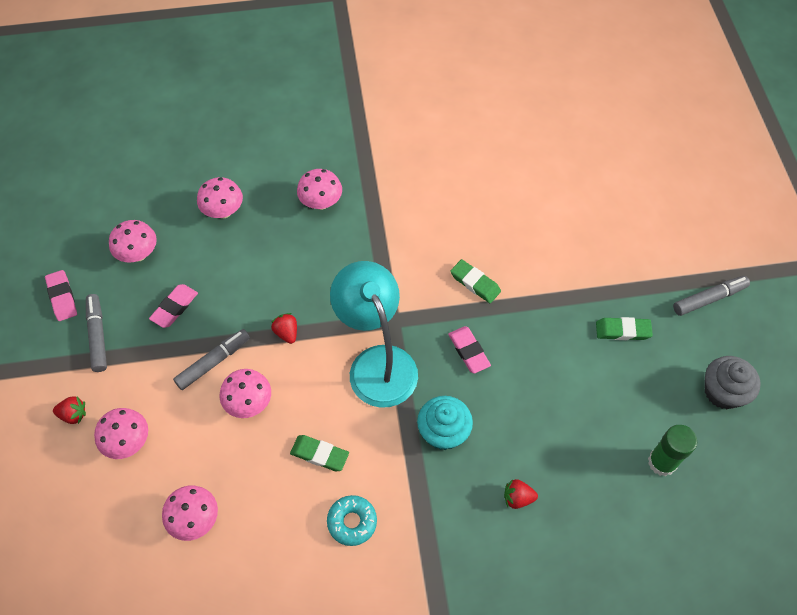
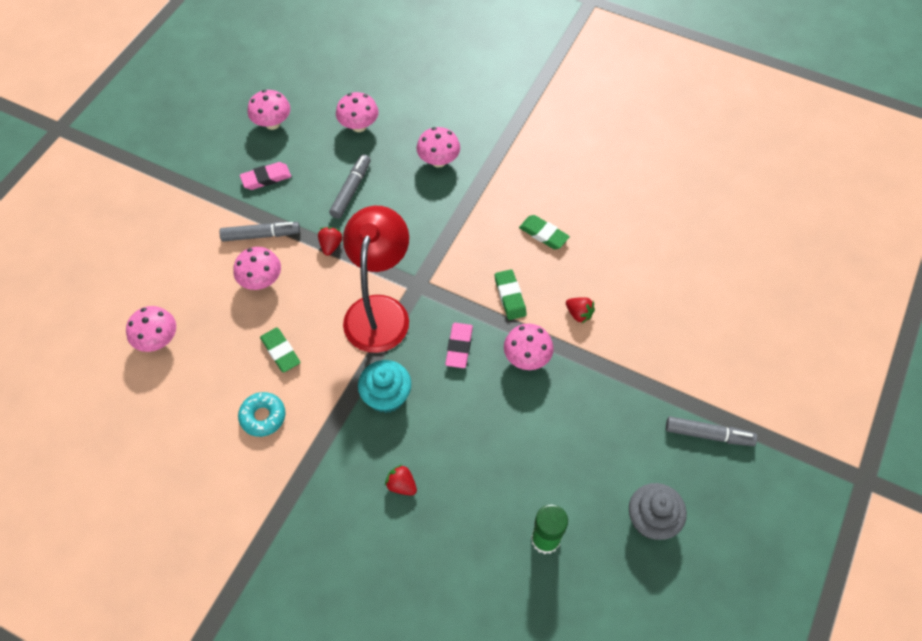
camera: 35 degrees right, 0 degrees up
pink eraser [45,270,77,321] -> none
red strawberry [53,396,86,424] -> red strawberry moved to [566,297,595,323]
grey marker [86,294,107,372] -> grey marker moved to [329,154,371,219]
pink mushroom [94,408,148,459] -> pink mushroom moved to [504,324,554,370]
turquoise lamp [330,261,418,408] -> red lamp [343,206,409,353]
green eraser [596,317,653,340] -> green eraser moved to [519,215,570,249]

